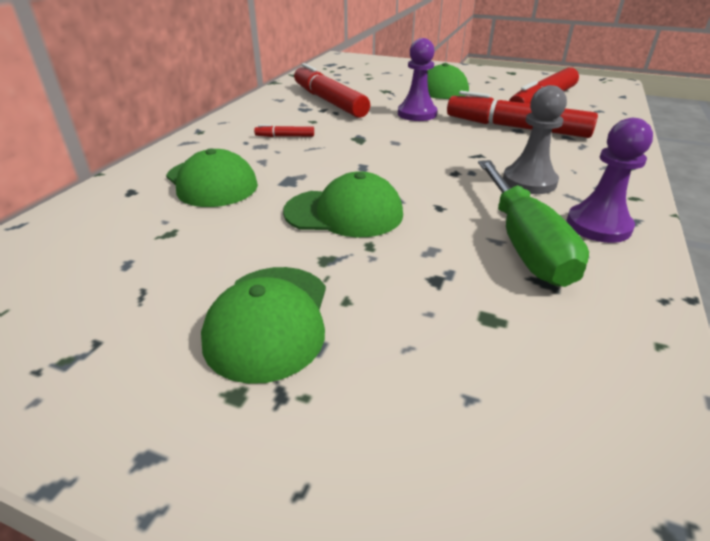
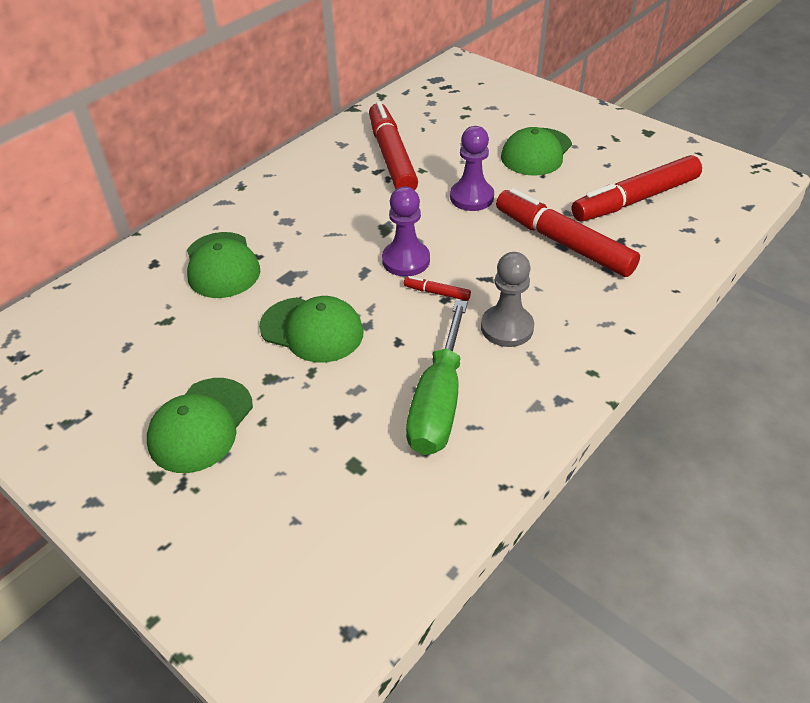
camera: 20 degrees right, 10 degrees up
red marker [254,125,314,137] -> red marker moved to [404,276,471,301]
purple pawn [566,118,653,243] -> purple pawn moved to [382,187,430,277]

